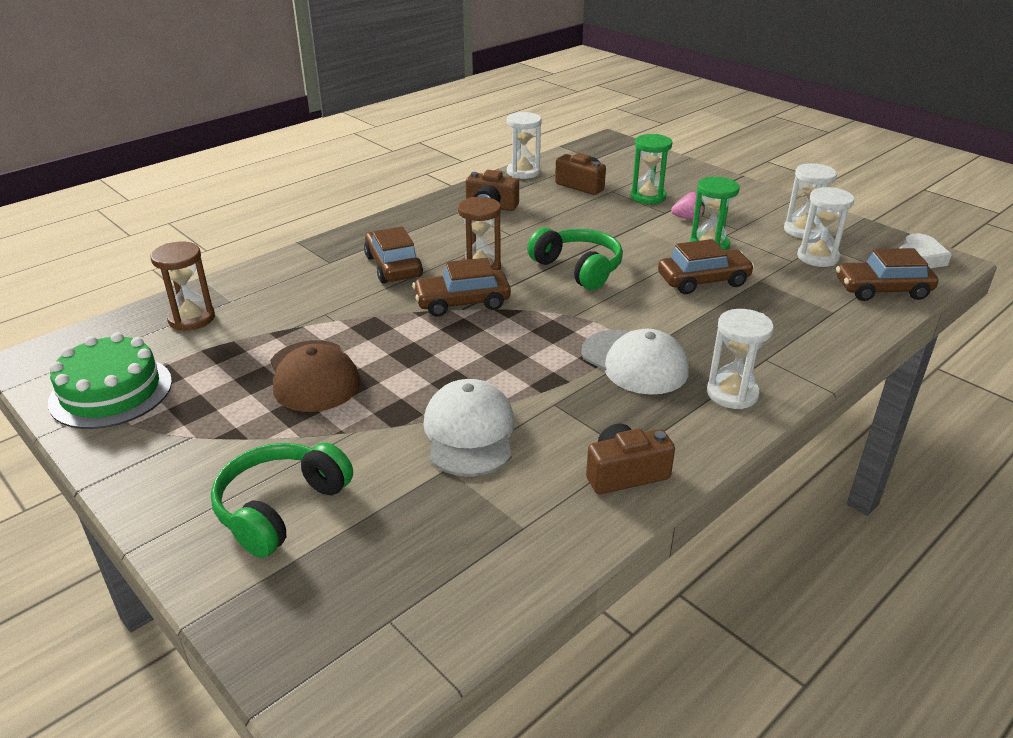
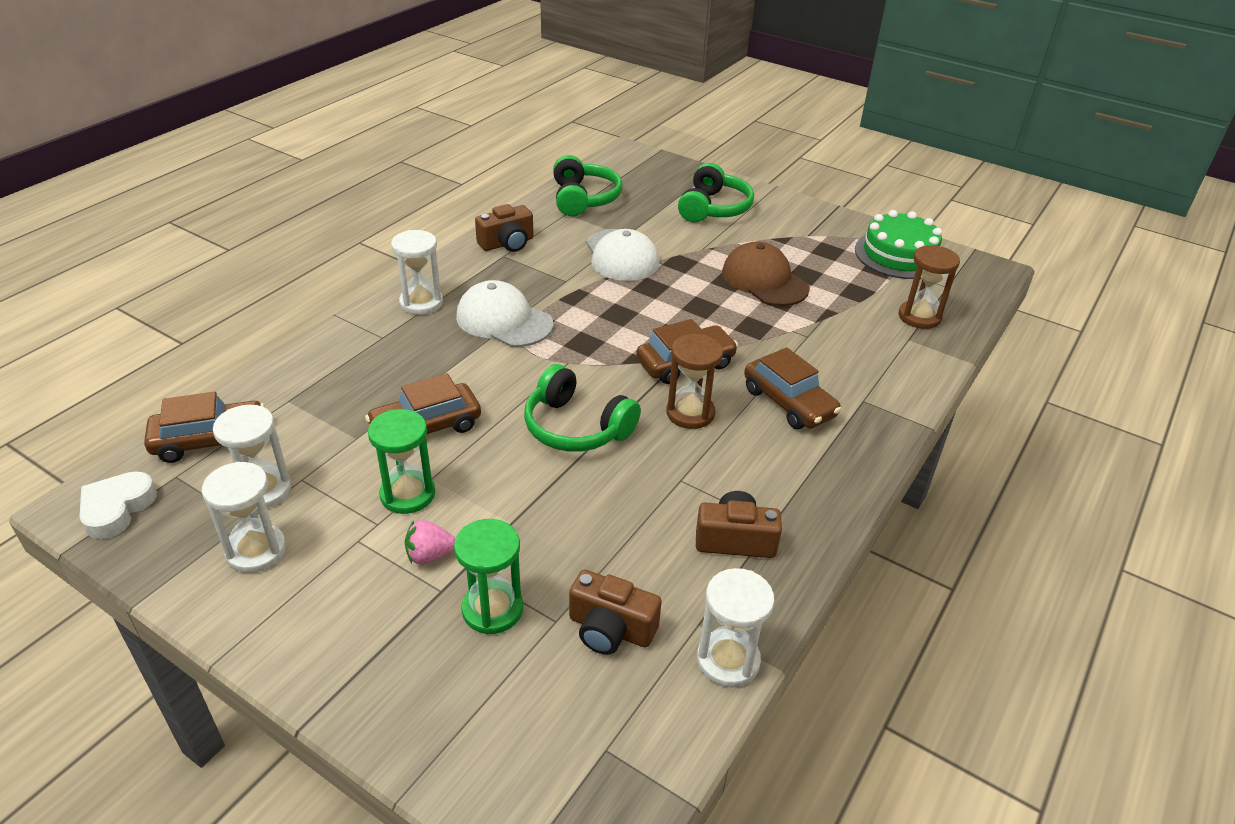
camera: 165 degrees right, 5 degrees up
none -> green headphones [553,155,622,217]

